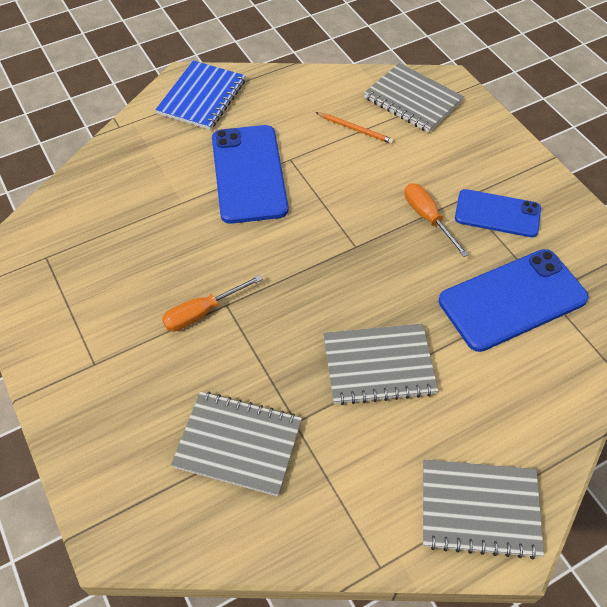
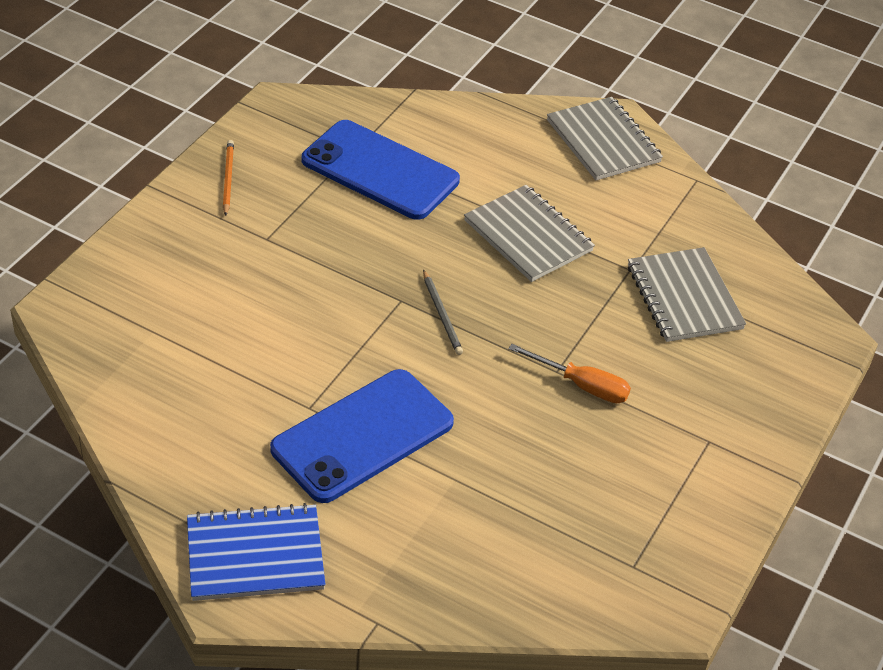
camera: 125 degrees left, 10 degrees down
orange pencil [316,112,394,144] -> orange pencil moved to [223,140,234,216]
grey notebook [364,63,464,133] -> none
orange screwdriver [405,183,469,257] -> none
blue phone [455,189,541,237] -> none
none -> grey pencil [423,269,463,355]

